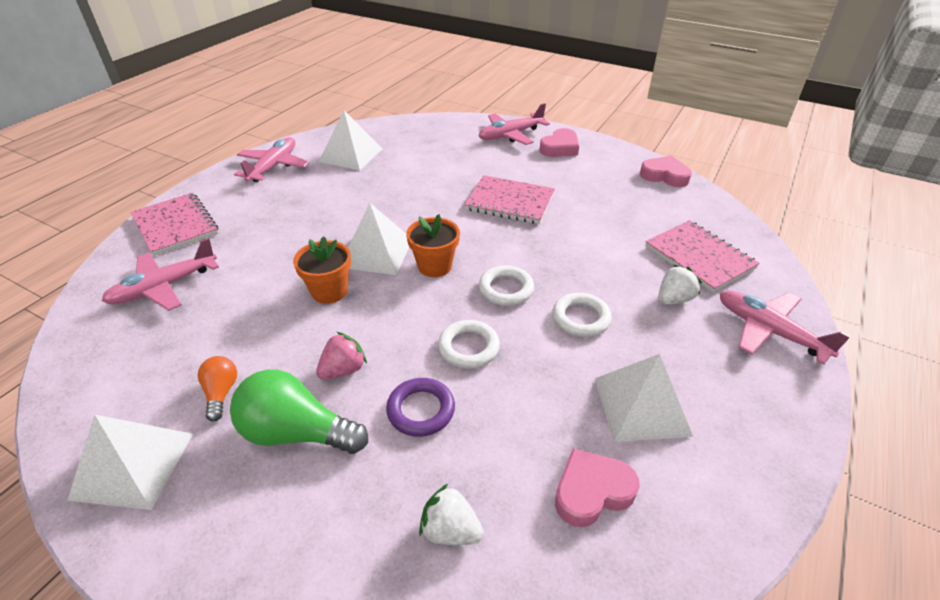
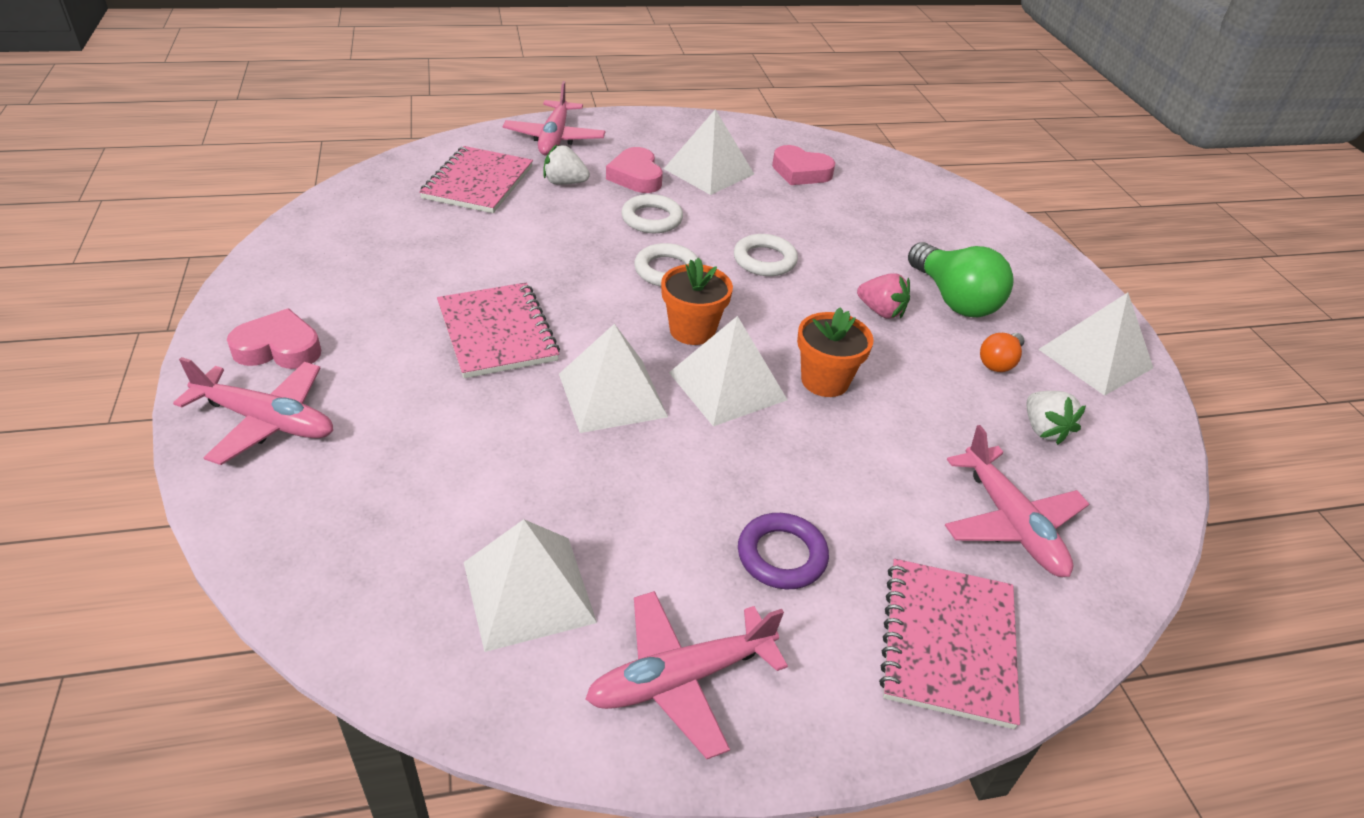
camera: 135 degrees left, 0 degrees up
pink plane [102,238,219,311] -> pink plane turned 60 degrees clockwise [945,425,1089,577]
pink strawberry [316,332,367,380] -> pink strawberry turned 150 degrees counterclockwise [857,273,910,319]
purple ring [386,378,455,437] -> purple ring moved to [738,513,829,589]
white strawberry [419,484,484,545] -> white strawberry moved to [1027,391,1086,445]
pink heart [640,156,692,187] -> pink heart moved to [606,147,663,193]
none -> white pyramid [559,324,668,433]

